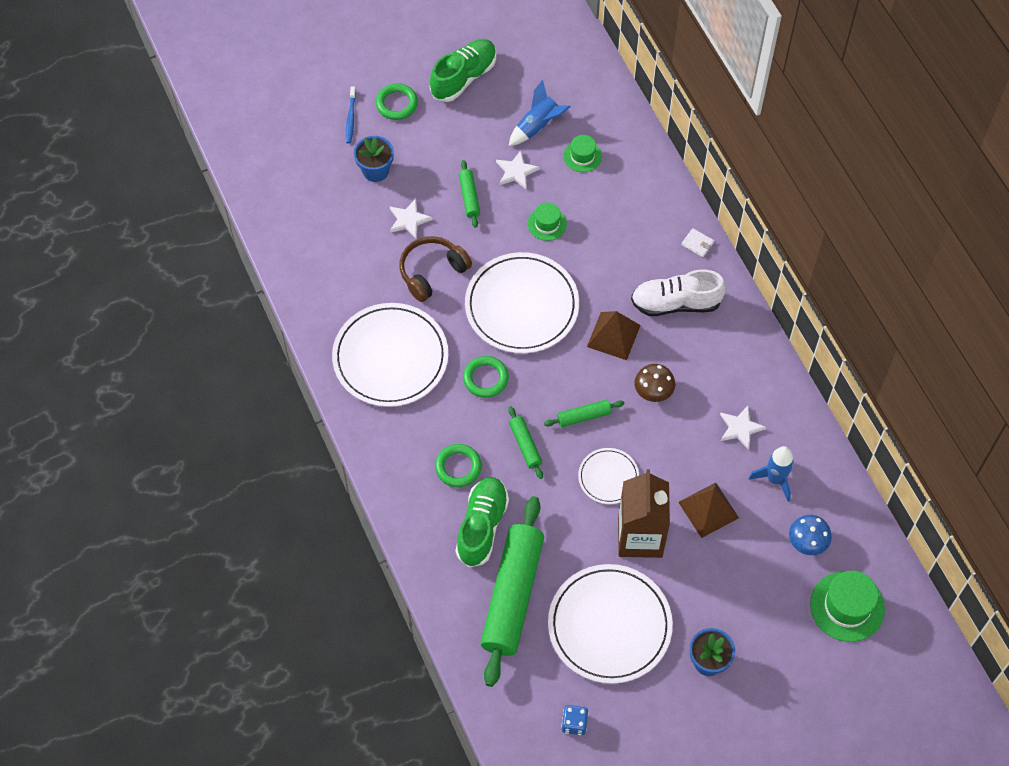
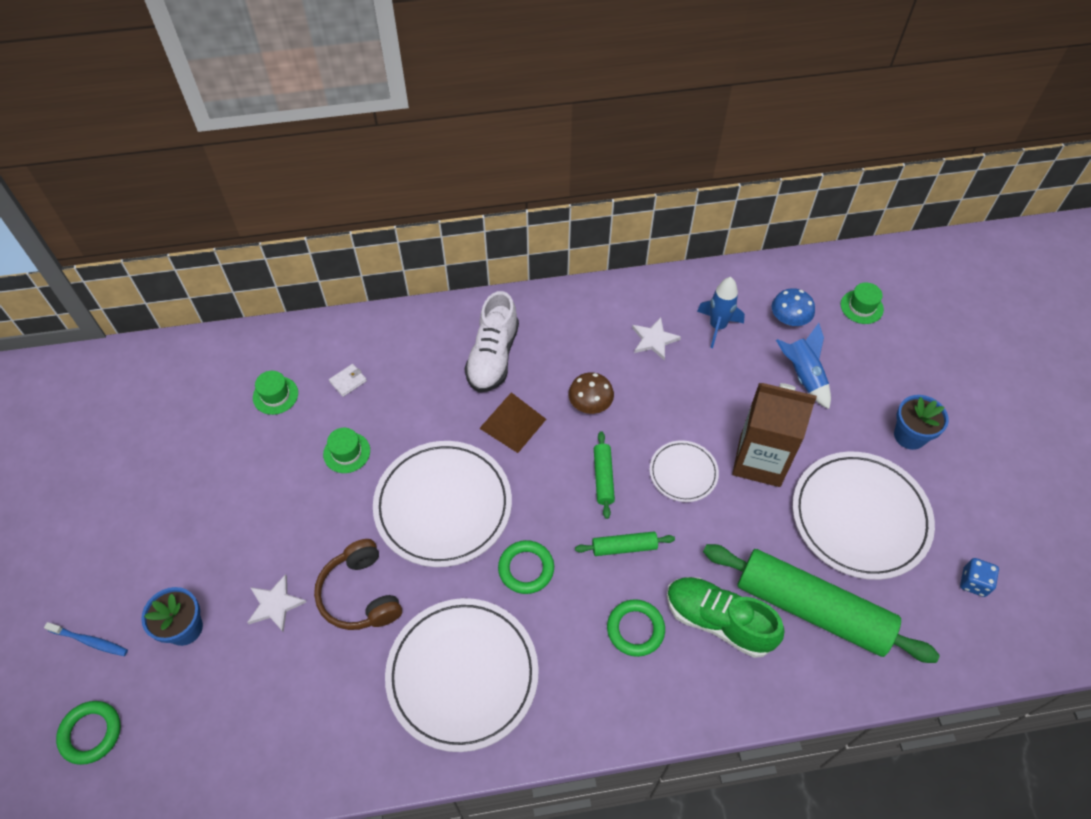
camera: 75 degrees left, 5 degrees down
green ring [376,83,418,120] -> green ring moved to [56,701,121,765]
green shoe [430,39,496,102] -> none
green rolling pin [459,160,480,228] -> none
white star [496,150,540,190] -> none
blue rocket [509,80,571,146] -> blue rocket moved to [776,323,831,409]
brown pyramid [678,482,739,538] -> none
white wallet [681,228,714,257] -> white wallet moved to [329,364,367,397]
green hat [810,571,885,642] -> green hat [841,283,884,324], size x0.58

